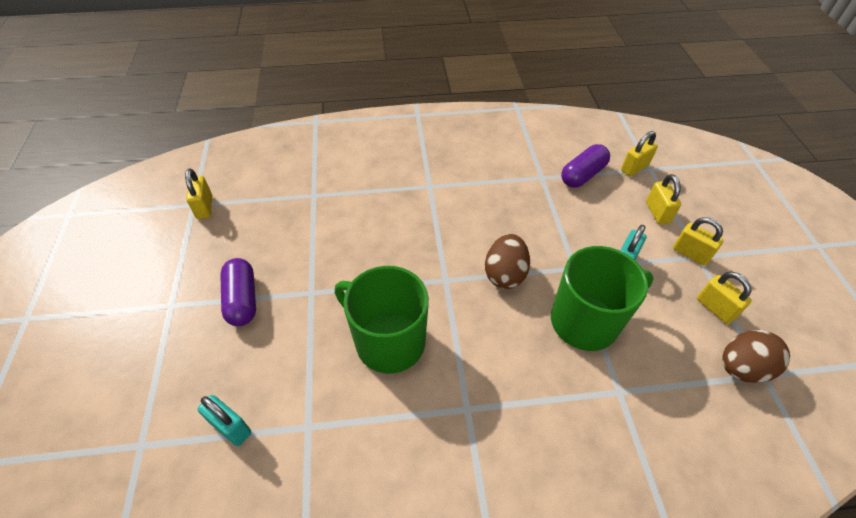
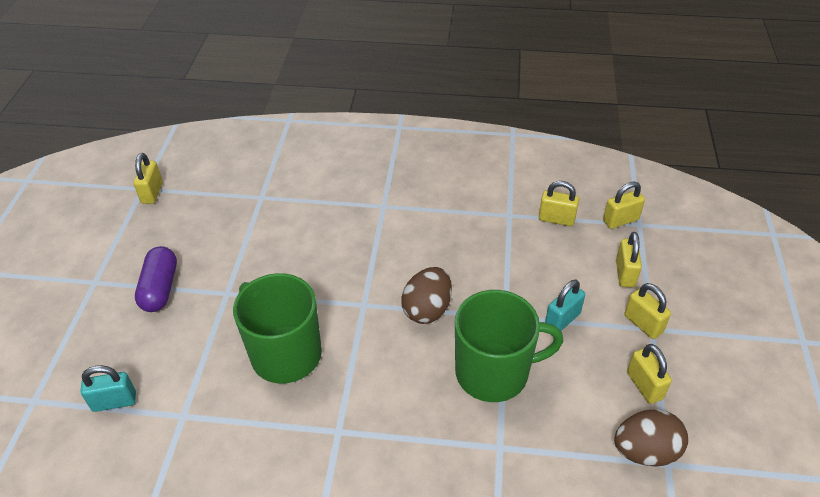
camera: 15 degrees right, 5 degrees down
turquoise padlock [198,395,251,446] -> turquoise padlock turned 60 degrees counterclockwise [80,365,136,412]
purple capsule [561,144,610,188] -> yellow padlock [539,181,579,226]

